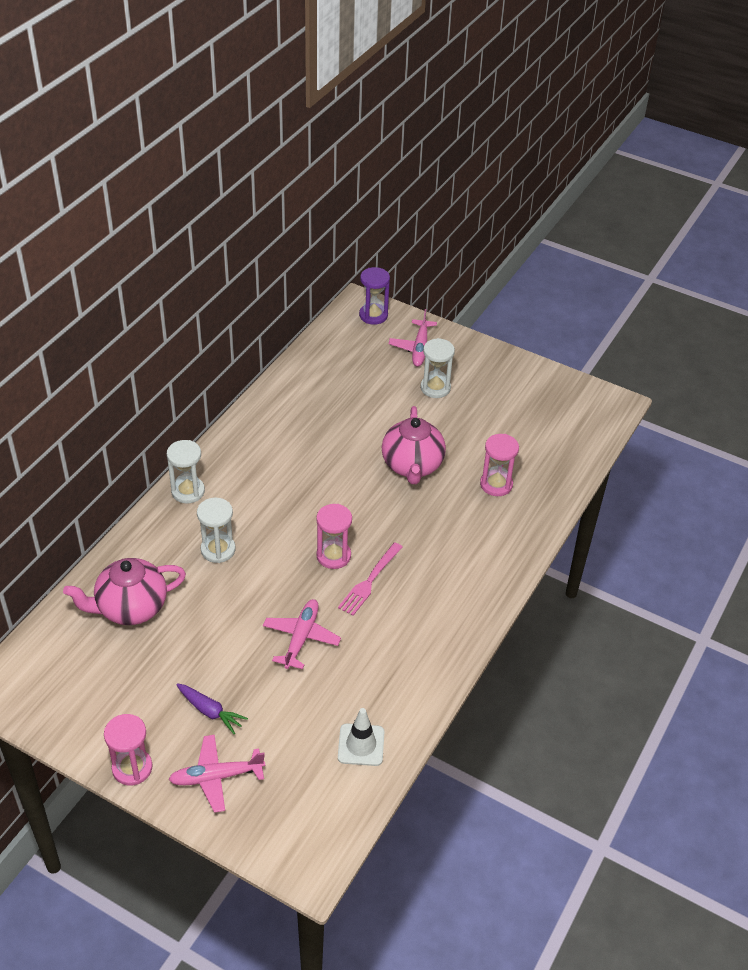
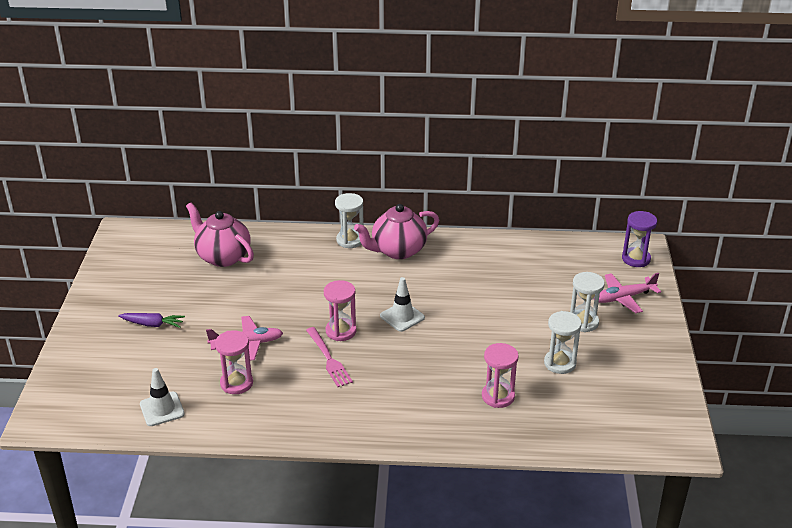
camera: 65 degrees right, 10 degrees down
pink hourglass [104,714,153,786] -> pink hourglass moved to [215,331,253,394]
pink plane [168,734,265,813] -> none
purple carrot [176,683,248,734] -> purple carrot turned 90 degrees counterclockwise [118,313,185,328]
white hourglass [197,498,236,563] -> white hourglass moved to [544,311,582,374]
pink fork [338,542,403,616] -> pink fork turned 120 degrees counterclockwise [306,327,353,387]
pink teapot [382,406,446,484] -> pink teapot moved to [354,204,439,259]
none -> white traffic cone [380,277,425,332]

